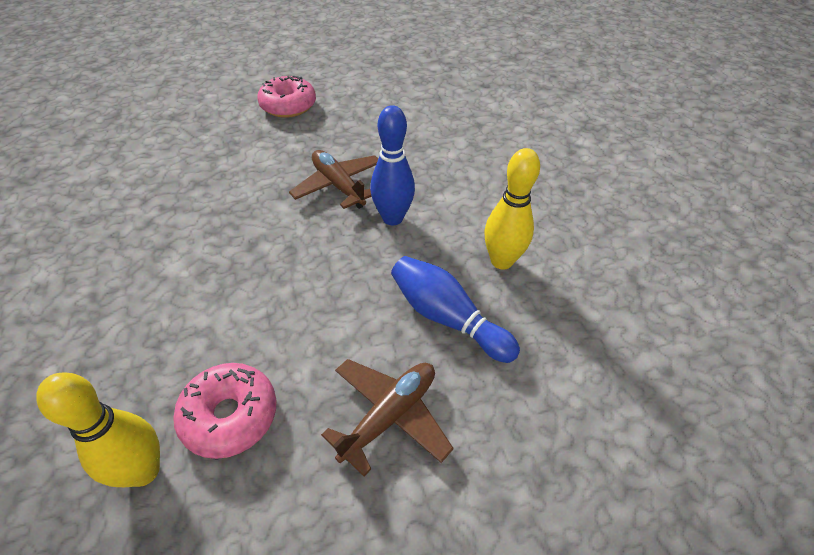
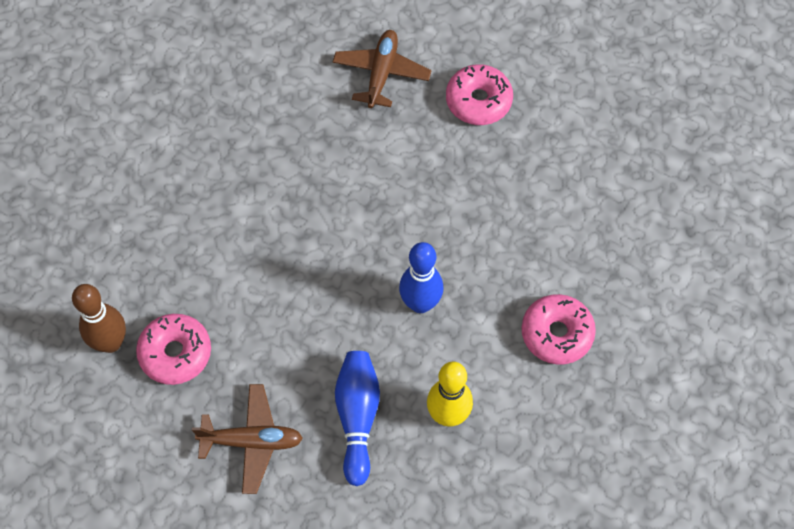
camera: 50 degrees right, 15 degrees up
yellow bowling pin [36,372,160,487] -> brown bowling pin [72,284,126,353]
brown plane [289,150,378,209] -> brown plane moved to [333,30,432,108]
none -> pink donut [522,294,596,365]

